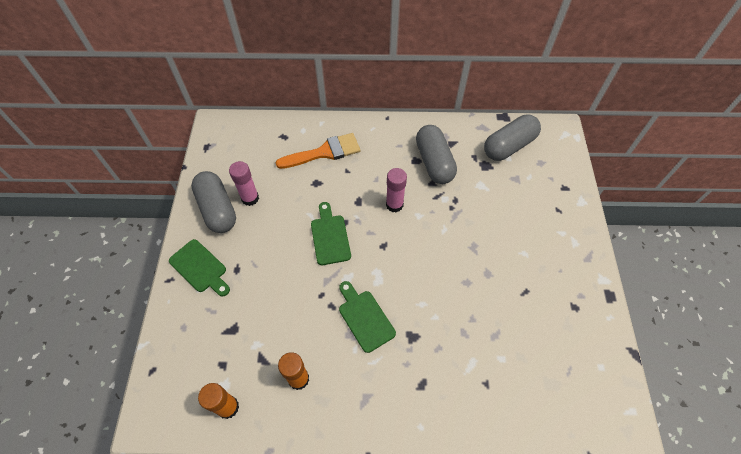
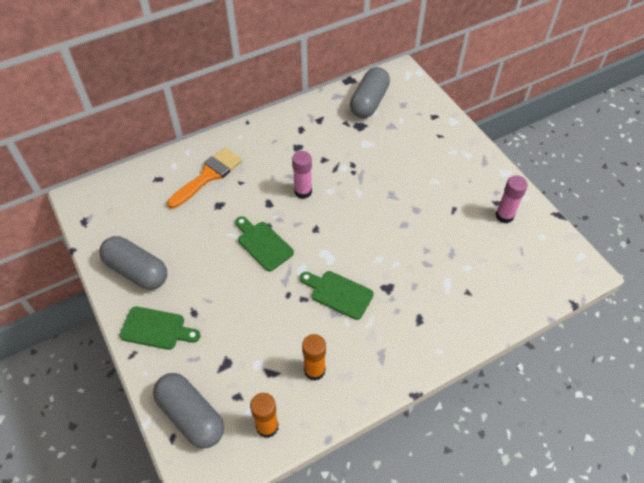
camera: 30 degrees left, 5 degrees down
pink glue stick [229,161,259,206] -> pink glue stick moved to [496,175,528,223]
grey capsule [416,125,457,184] -> grey capsule moved to [153,373,224,449]

